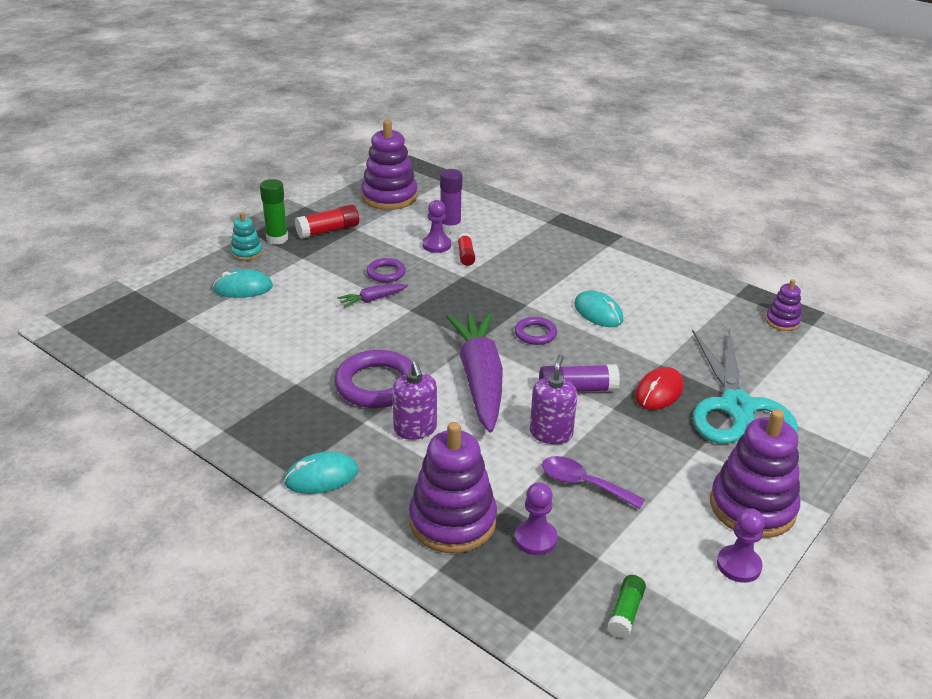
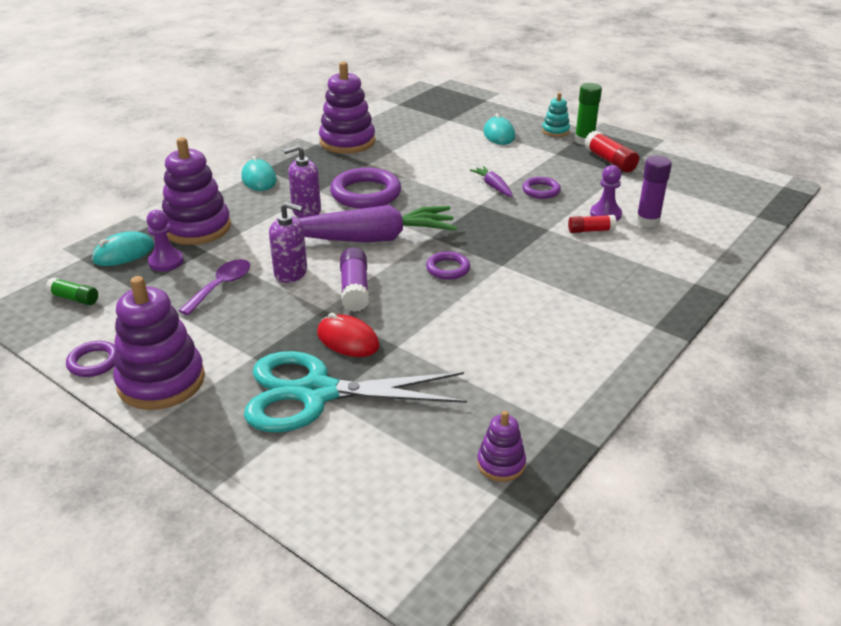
camera: 90 degrees right, 0 degrees up
purple stacking toy [361,120,418,210] -> purple stacking toy moved to [319,62,375,154]
turquoise mouse [574,290,623,327] -> turquoise mouse moved to [92,232,154,266]
purple pawn [717,508,765,583] -> purple ring [66,341,116,377]

